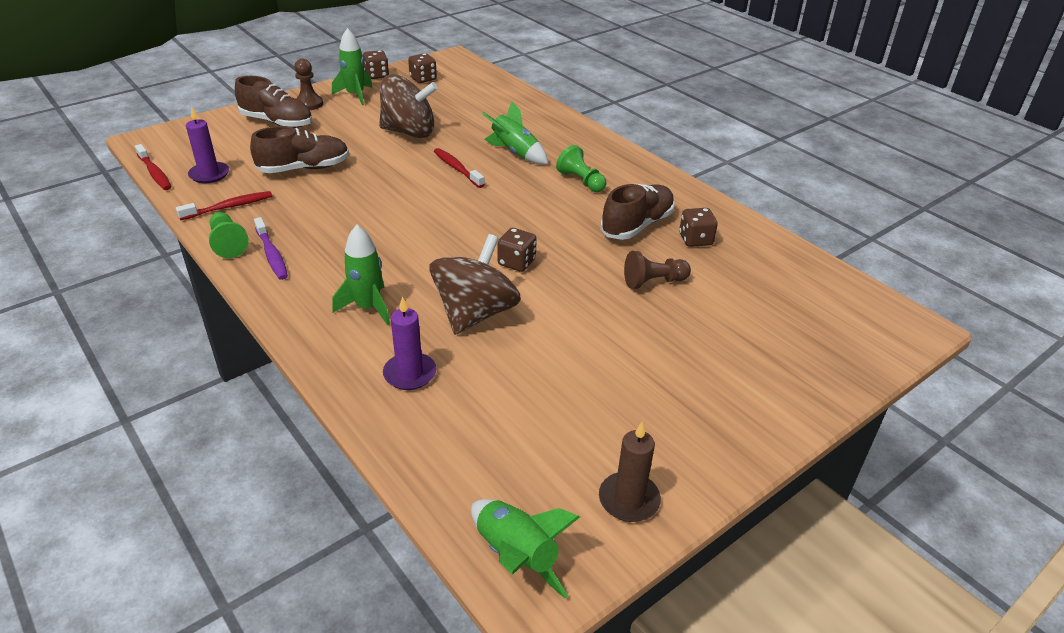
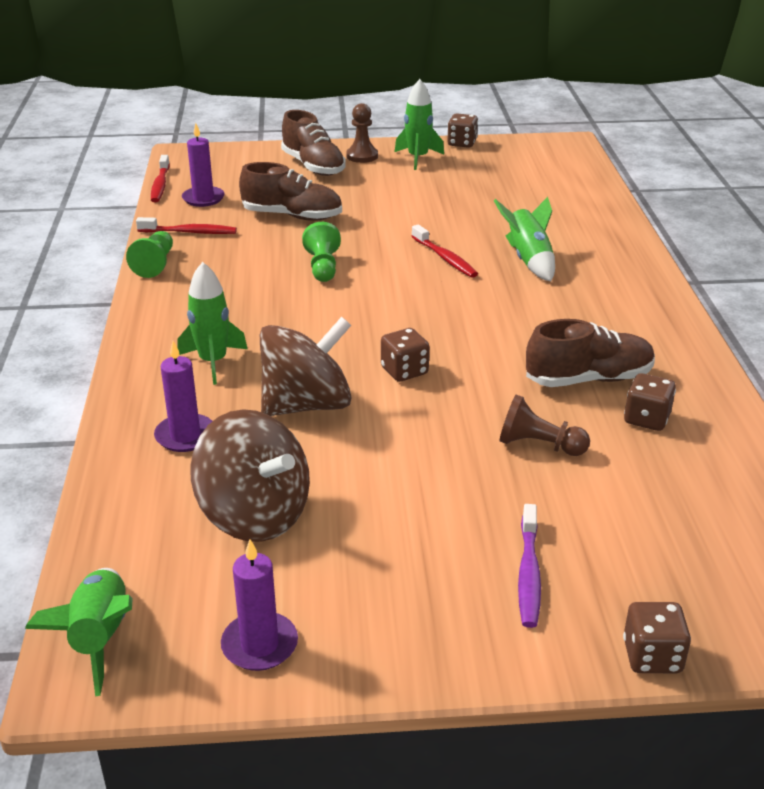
camera: 35 degrees right, 5 degrees down
purple toothbrush [254,217,288,280] -> purple toothbrush moved to [518,504,541,628]
brown spinning top [379,74,438,138] -> brown spinning top moved to [190,409,310,542]
brown dice [408,53,437,83] -> brown dice moved to [623,602,691,673]
red toothbrush [434,148,485,188] -> red toothbrush turned 150 degrees clockwise [411,225,478,278]
green pawn [556,145,607,192] -> green pawn moved to [302,222,341,282]
brown candle [599,422,661,522] -> purple candle [221,539,298,671]

